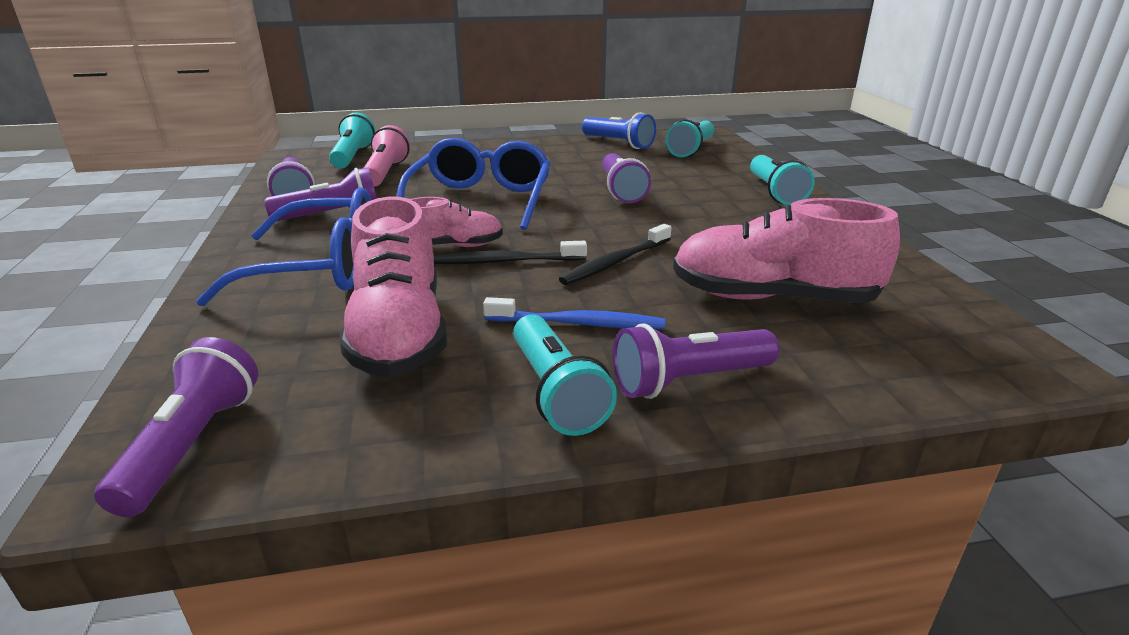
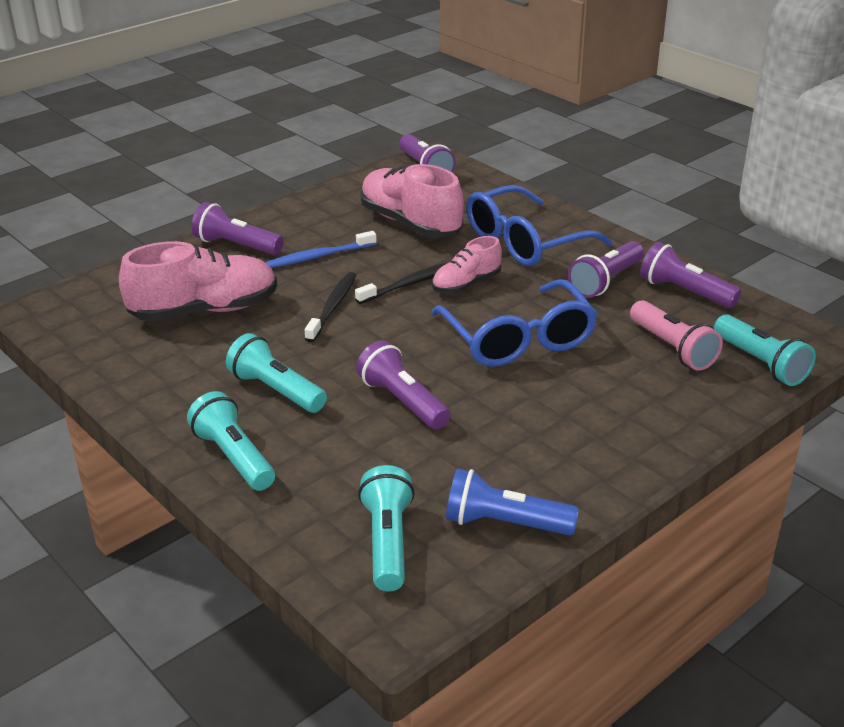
camera: 150 degrees right, 5 degrees up
turquoise flashlight [513,314,617,436] -> turquoise flashlight moved to [226,333,327,413]
purple flashlight [613,323,779,399] -> purple flashlight turned 105 degrees counterclockwise [192,202,284,255]

